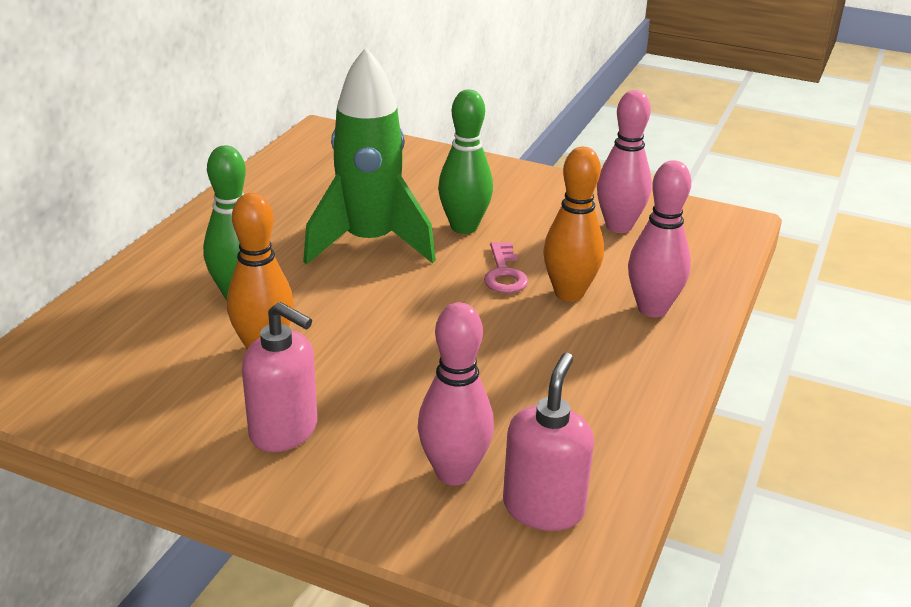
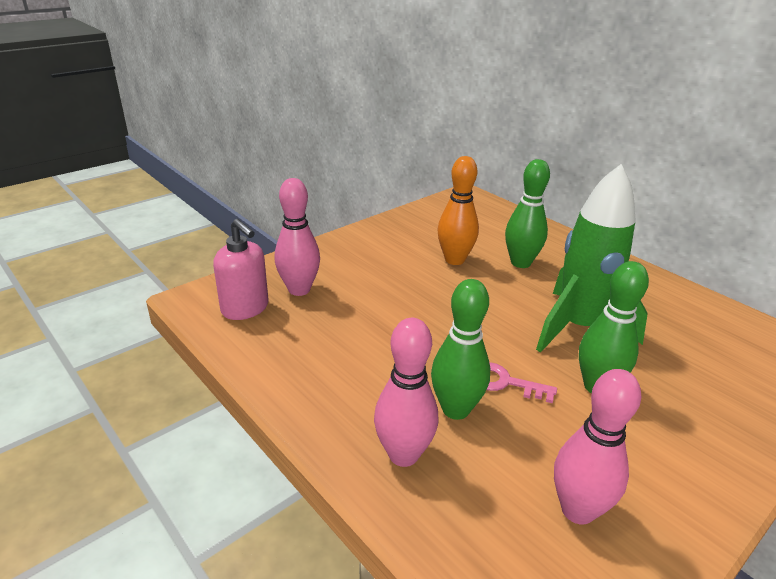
camera: 115 degrees right, 0 degrees up
pink soap dispenser [242,302,318,452] -> none
orange bowling pin [543,147,604,302] -> green bowling pin [431,279,490,420]

